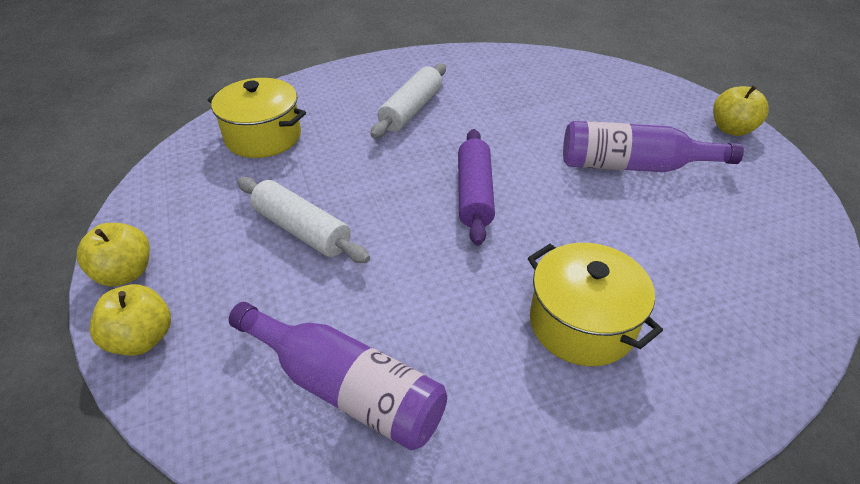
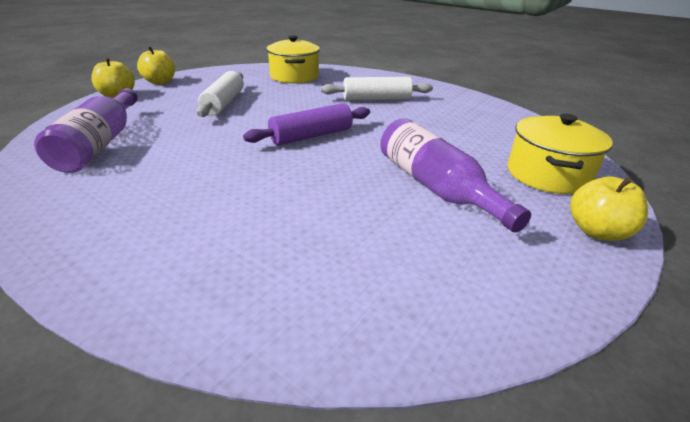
camera: 55 degrees right, 10 degrees down
yellow pot [528,243,663,366] -> yellow pot moved to [508,114,613,194]

